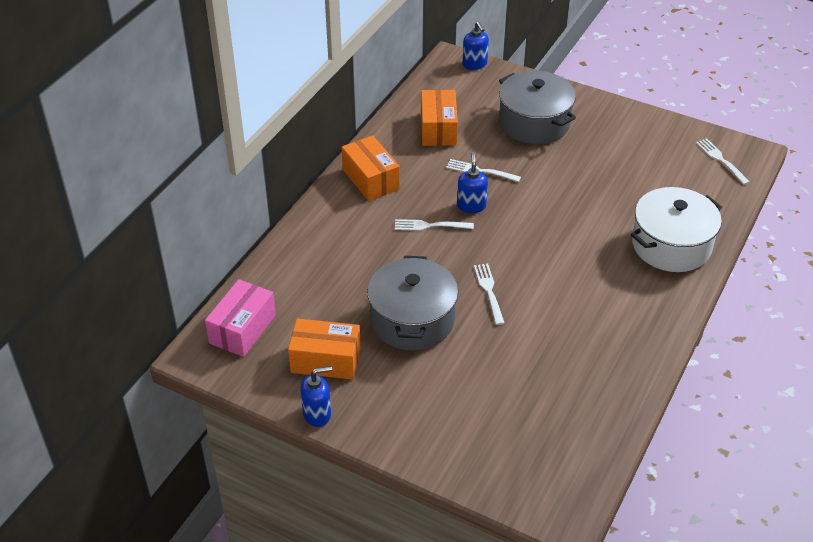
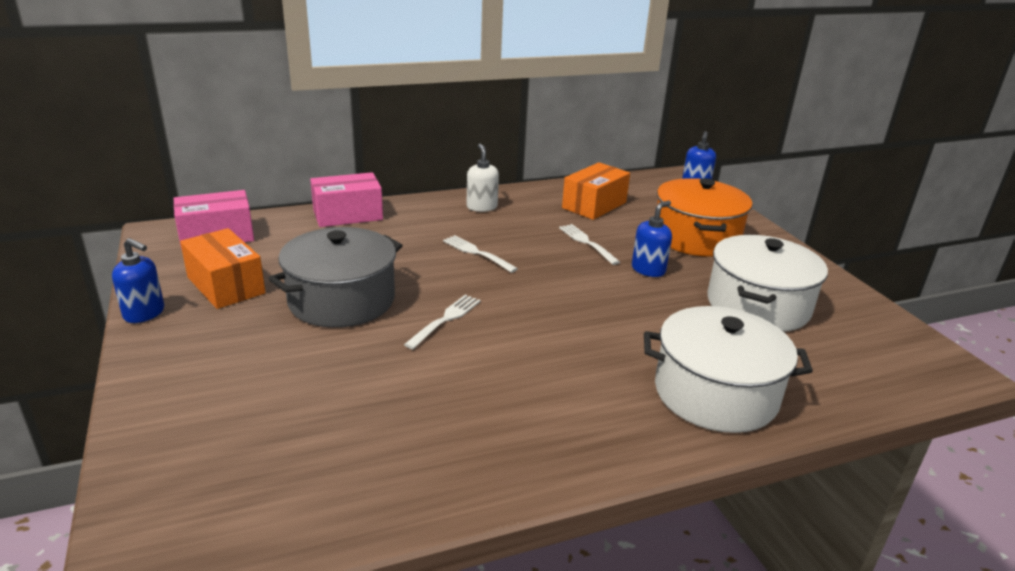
camera: 40 degrees right, 15 degrees down
orange box [342,135,400,201] -> white soap dispenser [467,144,499,212]
blue soap dispenser [457,152,488,213] -> blue soap dispenser moved to [632,201,672,277]
grey pot [499,71,576,144] -> orange pot [657,178,752,257]
white fork [696,138,750,185] -> none
none -> pink box [310,172,383,227]
none -> white pot [707,235,828,332]

